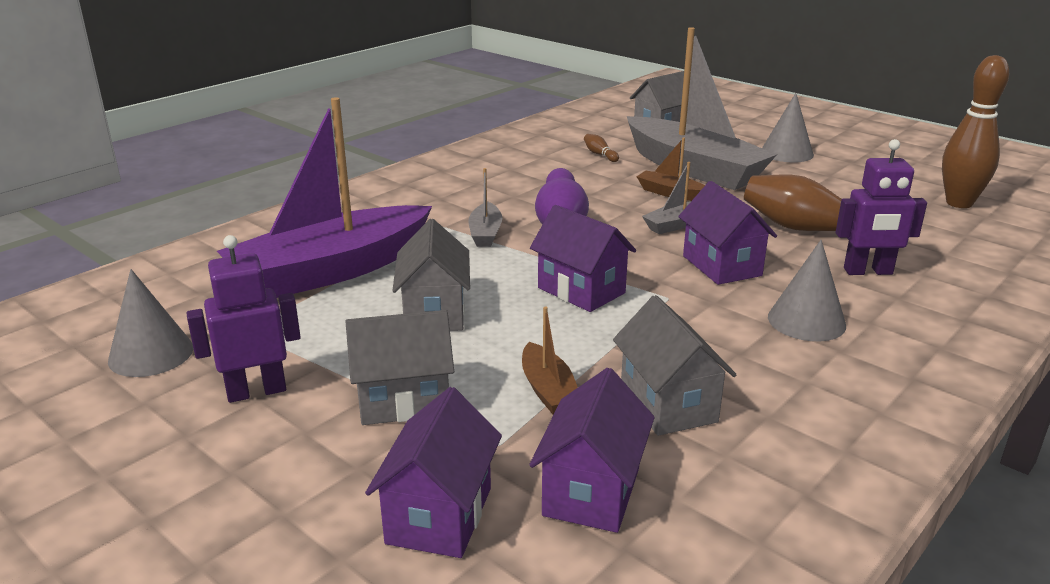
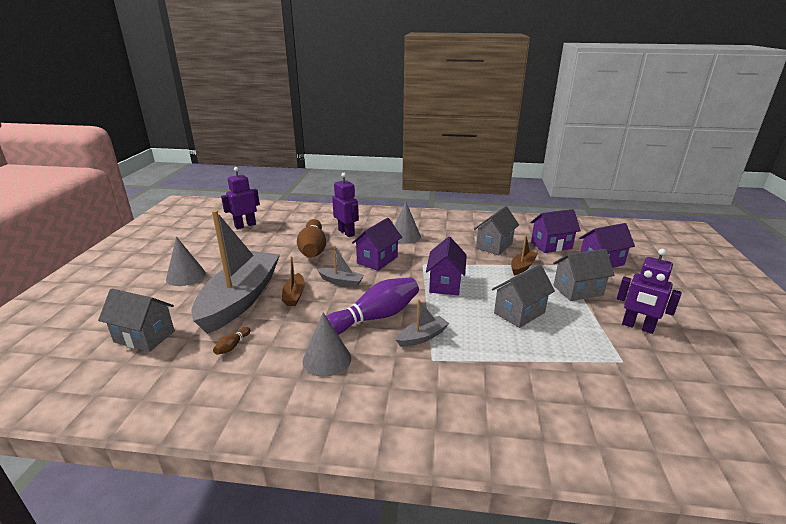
camera: 125 degrees left, 0 degrees up
grey cone [108,269,193,377] -> grey cone moved to [303,312,351,377]
purple boat [217,97,432,298] -> none
grey house [346,310,454,425] -> grey house turned 60 degrees counterclockwise [553,249,615,301]
brown bowling pin [942,55,1009,208] -> purple robot [221,167,260,229]

